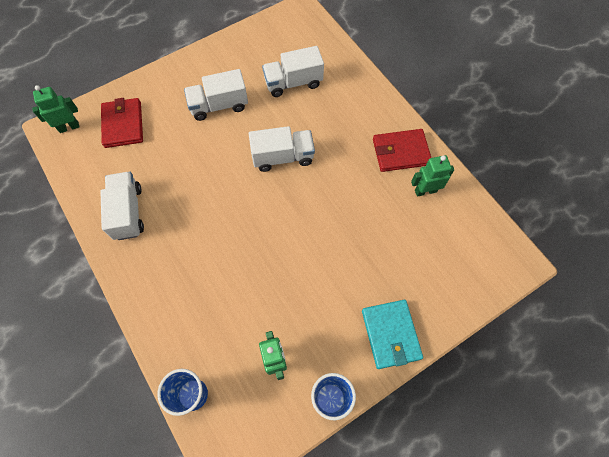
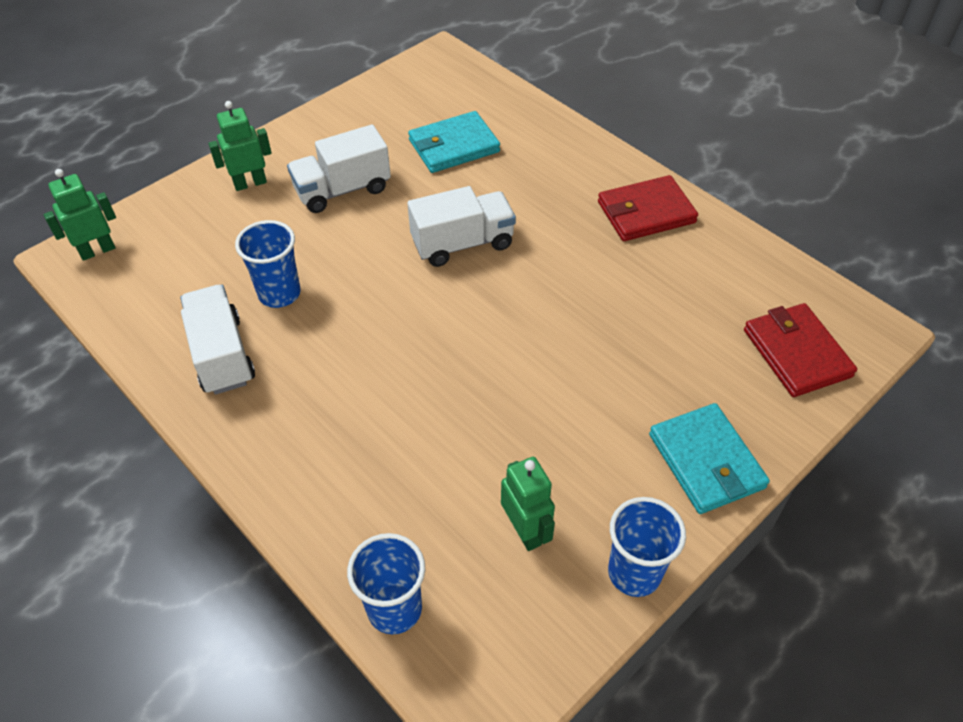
camera: 10 degrees left, 15 degrees down
red wallet [101,98,143,148] -> red wallet moved to [744,303,857,397]
white truck [262,46,324,97] -> turquoise wallet [408,111,500,173]
green robot [411,155,454,197] -> green robot moved to [208,101,272,191]
none -> blue cup [235,220,301,308]

